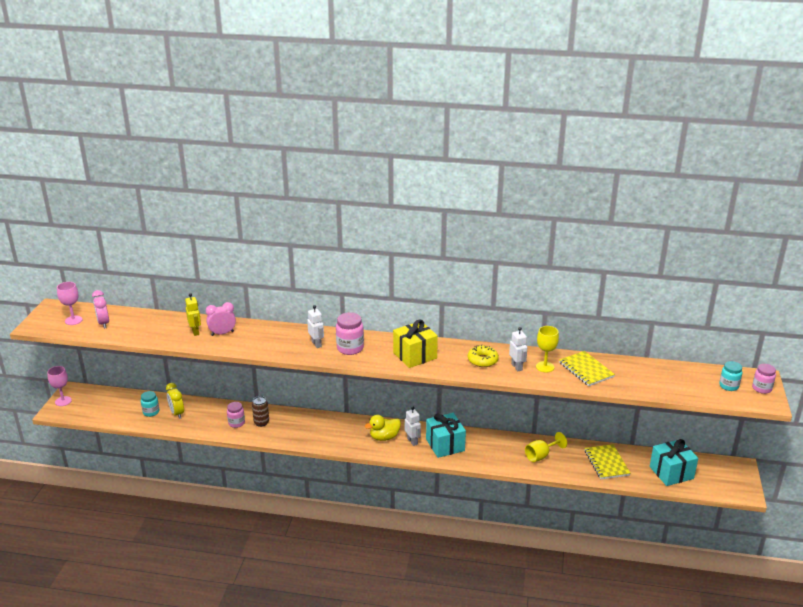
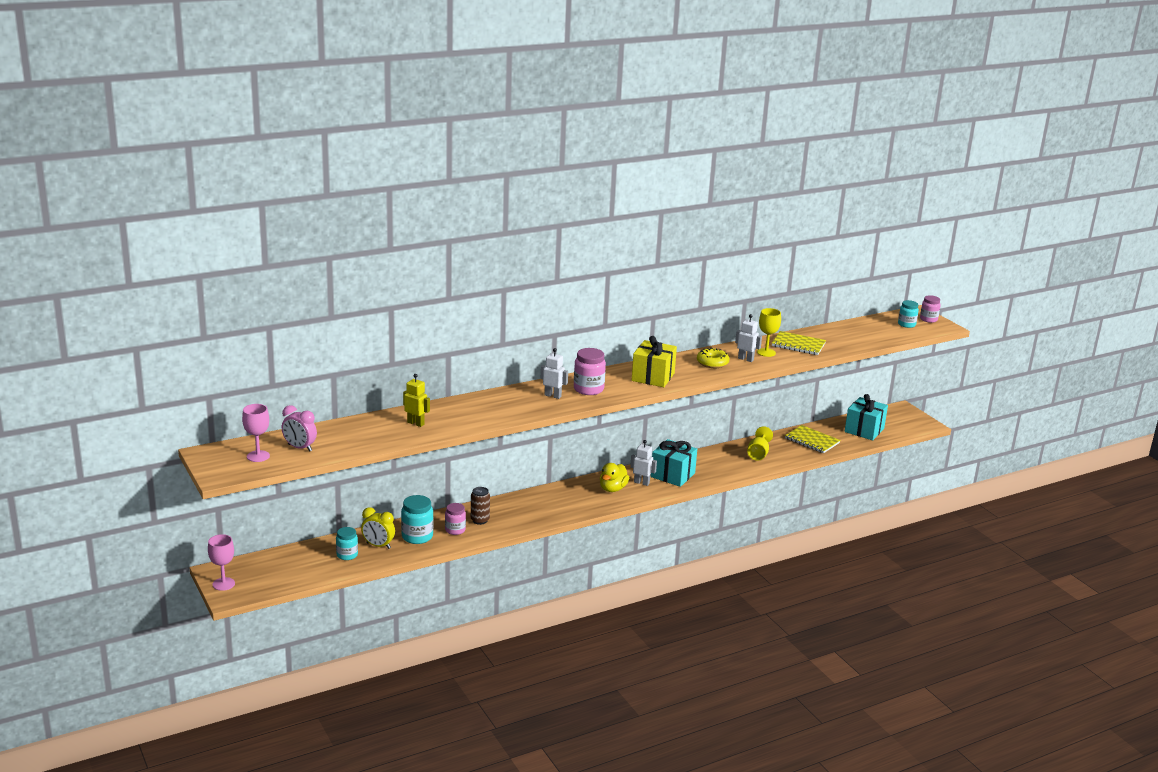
camera: 40 degrees left, 5 degrees down
pink clock [206,302,236,336] -> none
none -> turquoise jar [401,495,433,544]

